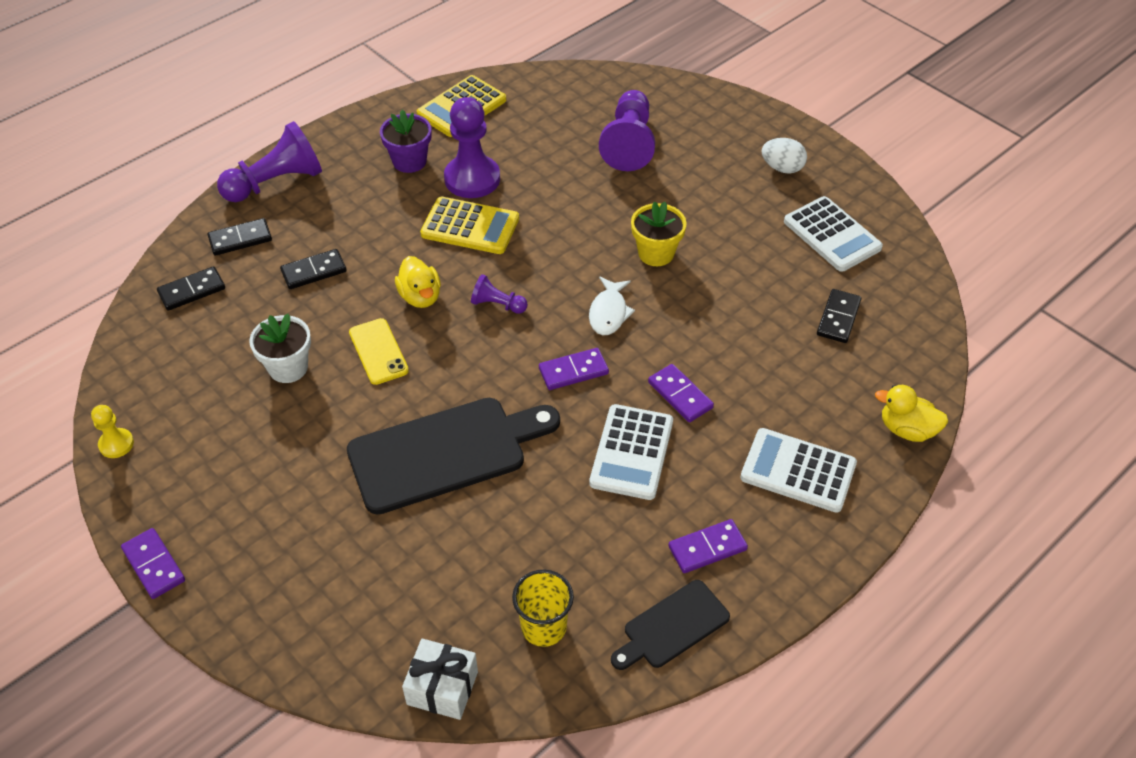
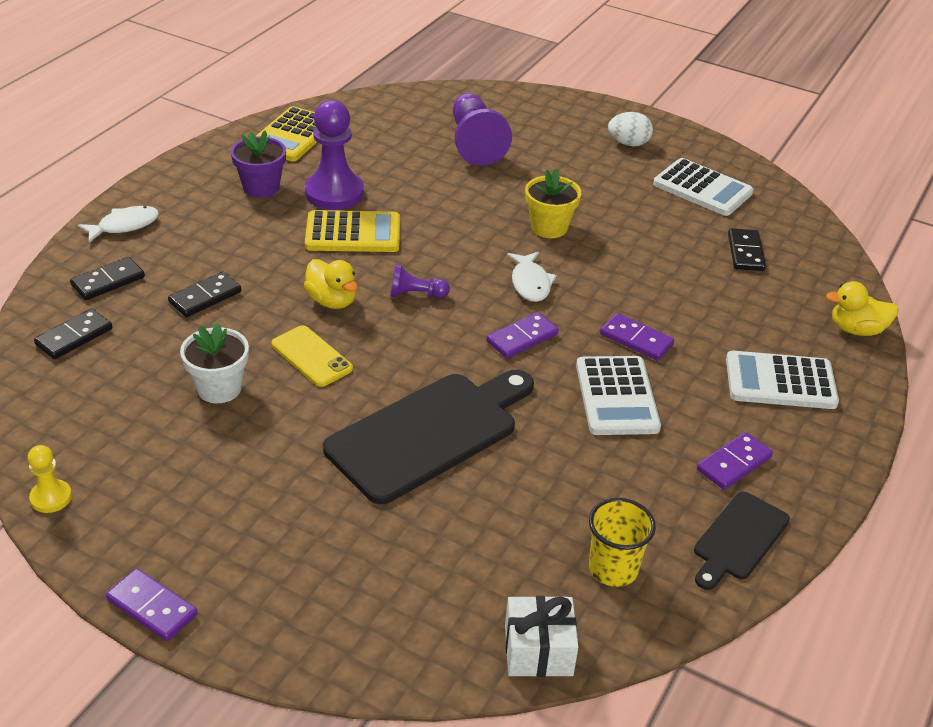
camera: 20 degrees left, 10 degrees down
purple pawn [217,121,322,202] -> white fish [78,206,159,243]

